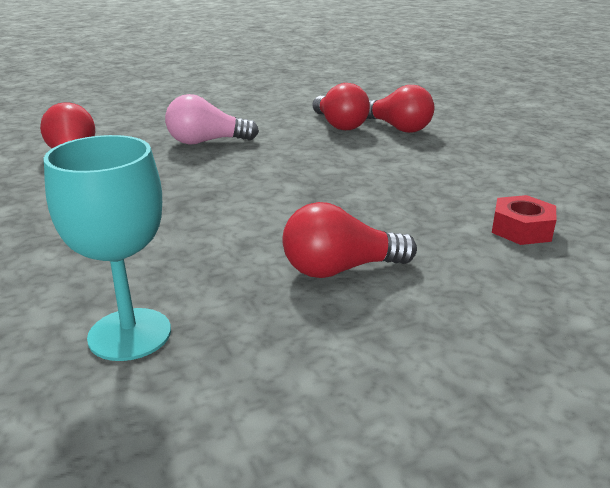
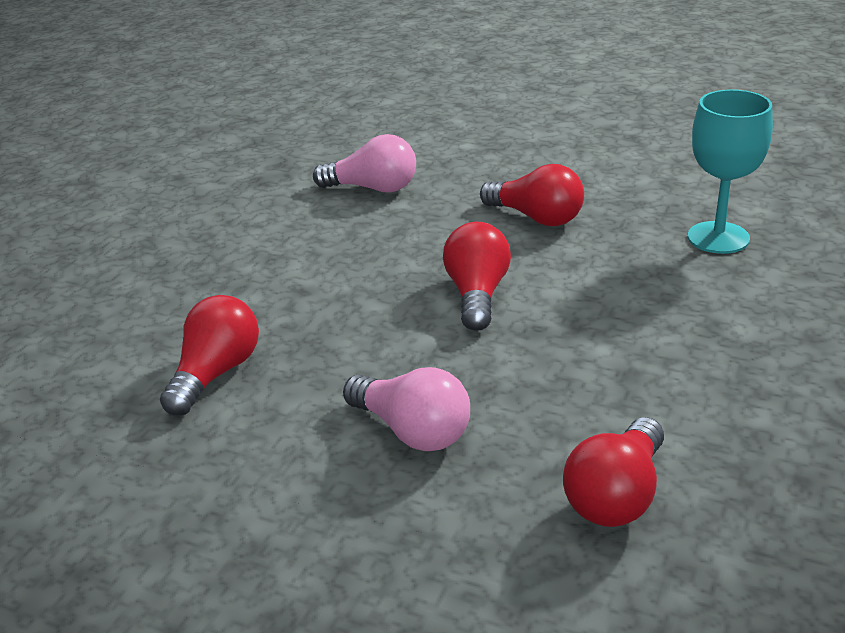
camera: 130 degrees left, 5 degrees up
red light bulb [367,85,434,133] -> red light bulb moved to [443,222,511,331]
red nut [492,195,557,245] -> pink light bulb [313,134,416,193]

